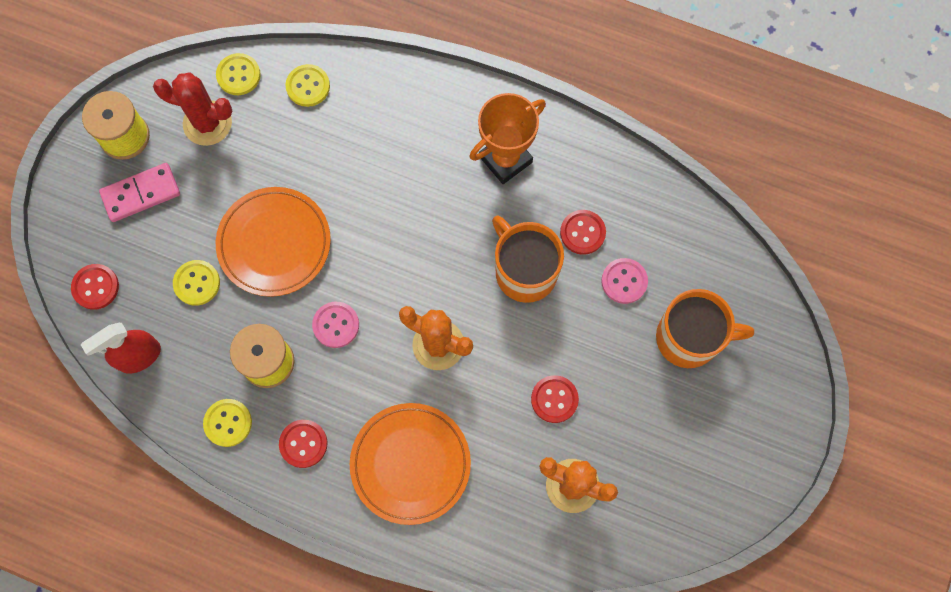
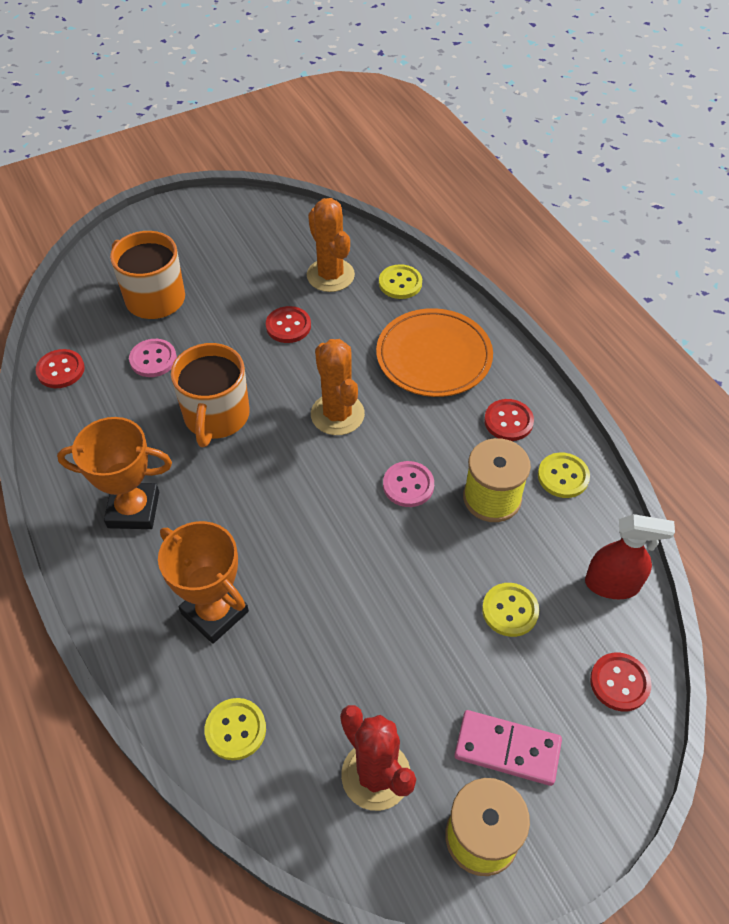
camera: 140 degrees left, 20 degrees down
yellow button [216,53,261,95] -> yellow button moved to [379,264,422,299]
orange plate [216,187,331,297] -> none
red button [560,210,606,255] -> red button moved to [35,349,85,388]
none -> orange trophy [158,521,249,644]

